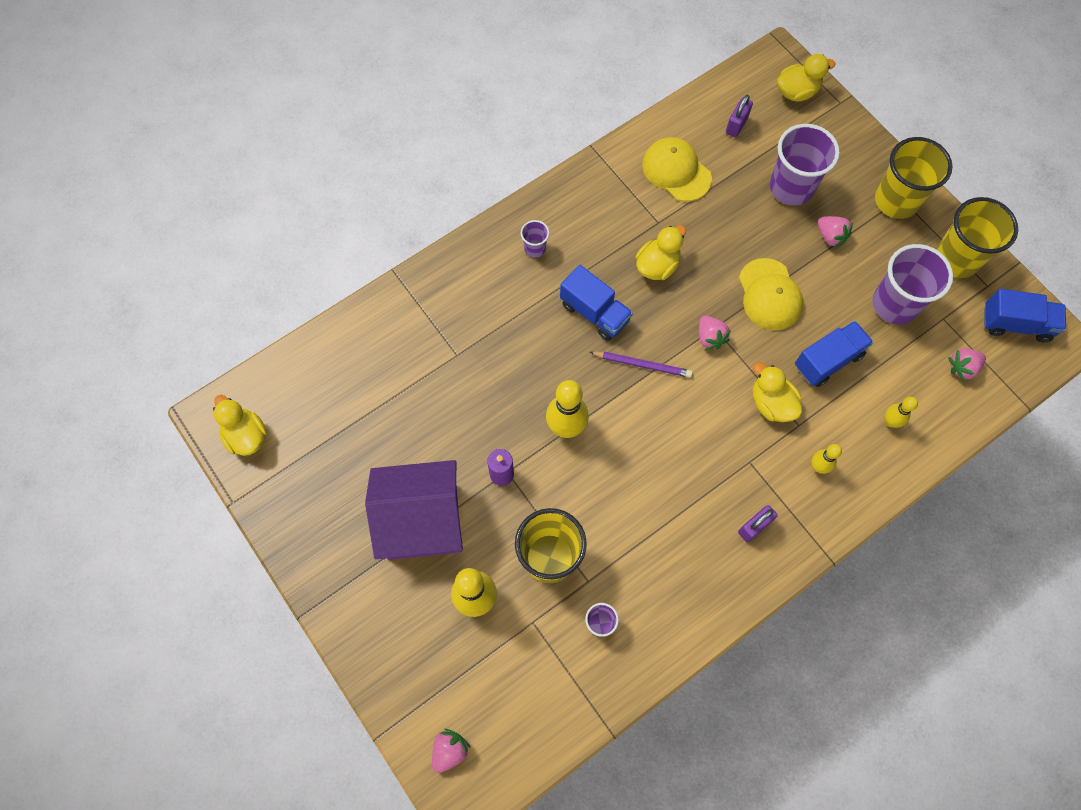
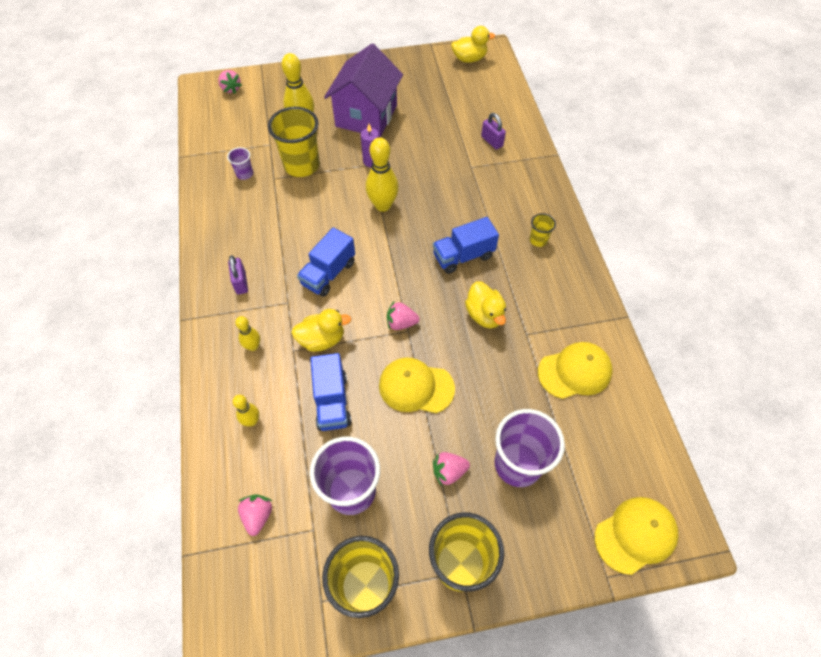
camera: 115 degrees right, 10 degrees down
purple cup [521,220,549,258] -> yellow cup [529,213,556,247]
purple pencil [590,351,693,378] -> none
purple padlock [726,95,753,138] -> purple padlock moved to [481,113,506,150]
yellow duck [777,54,836,102] -> yellow cap [595,497,679,575]
blue truck [984,289,1066,342] -> blue truck moved to [297,227,355,297]

